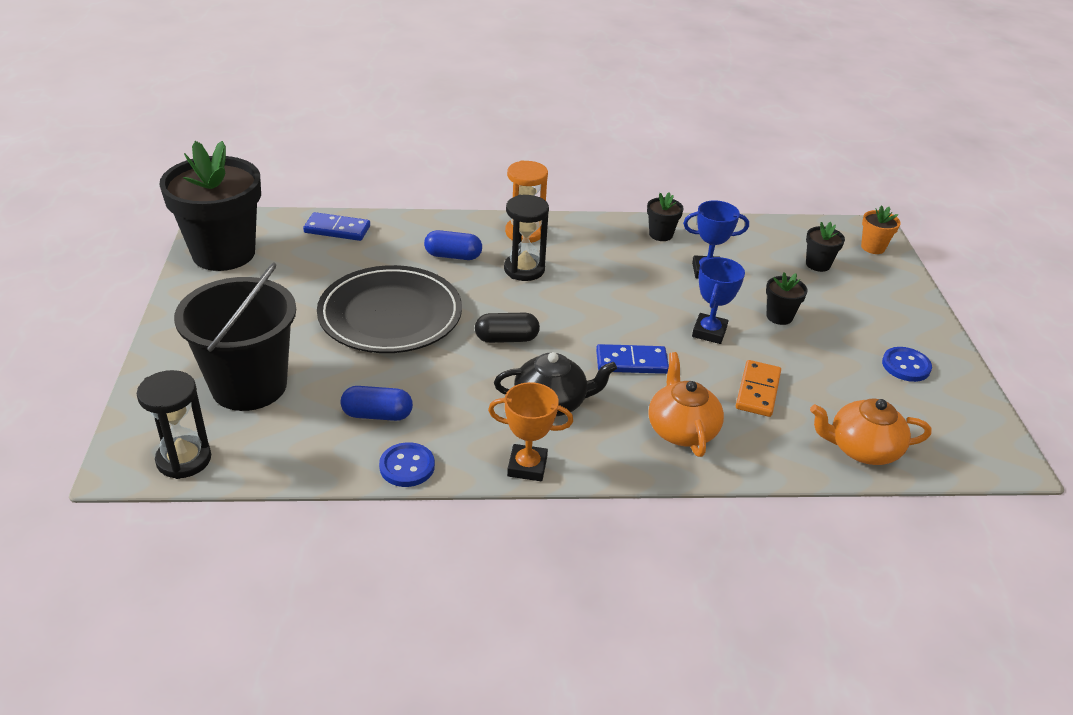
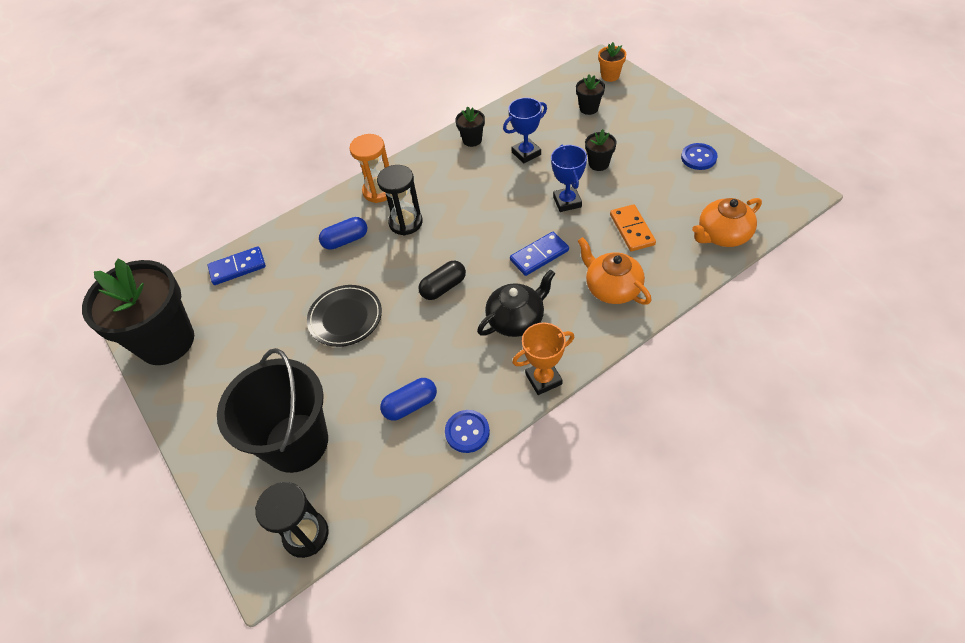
camera: 25 degrees left, 15 degrees up
black plate [317,265,462,353] -> black plate [307,285,382,347], size x0.62

